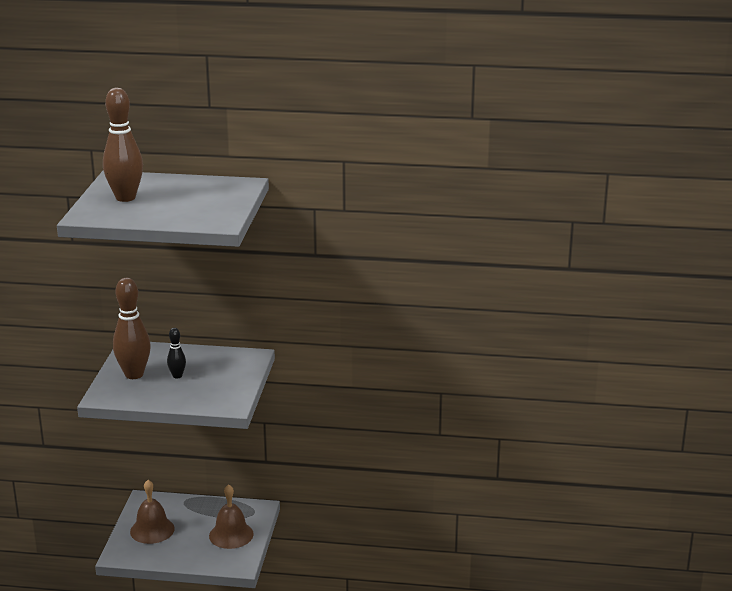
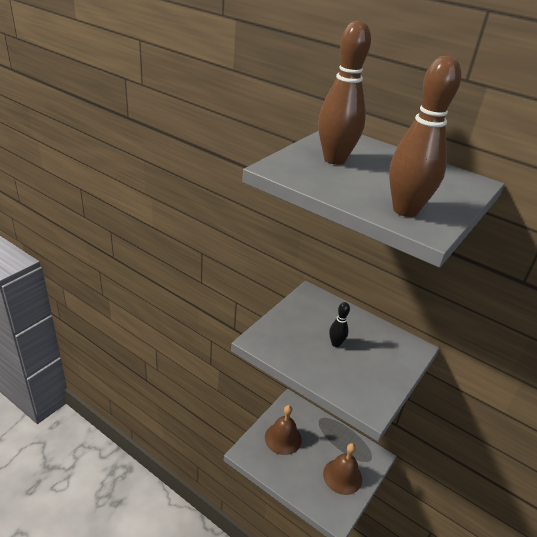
camera: 25 degrees right, 10 degrees up
brown bowling pin [113,278,151,379] -> brown bowling pin moved to [389,56,461,217]

